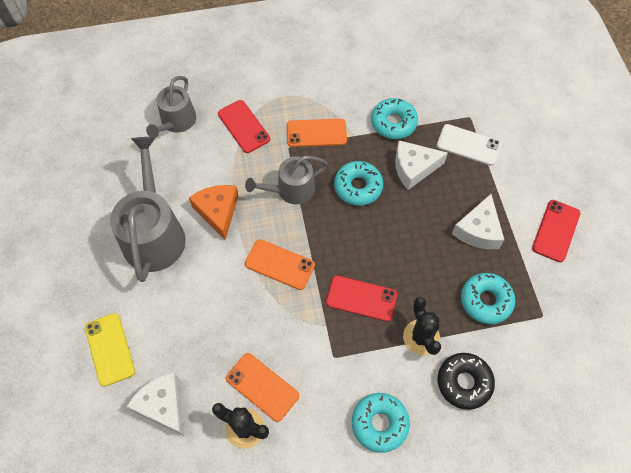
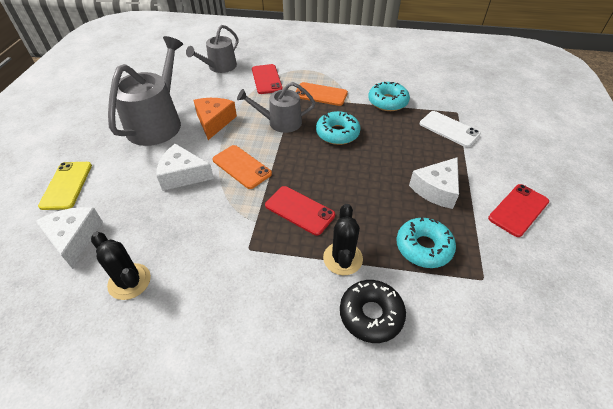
camera: 20 degrees right, 15 degrees down
orange phone [226,353,299,422] -> none
turquoise donut [352,393,410,453] -> none
white cheese [395,140,448,190] -> white cheese moved to [156,144,214,191]

